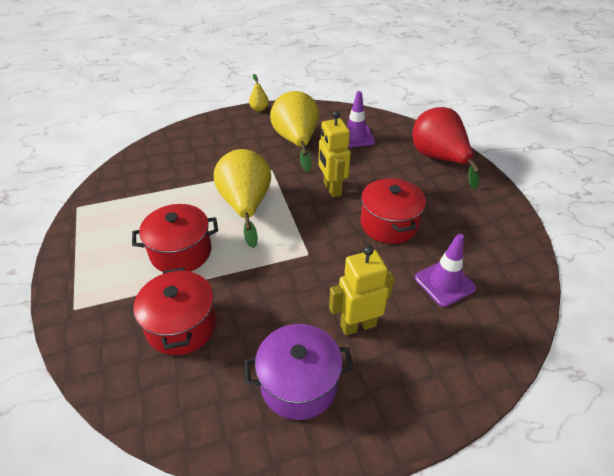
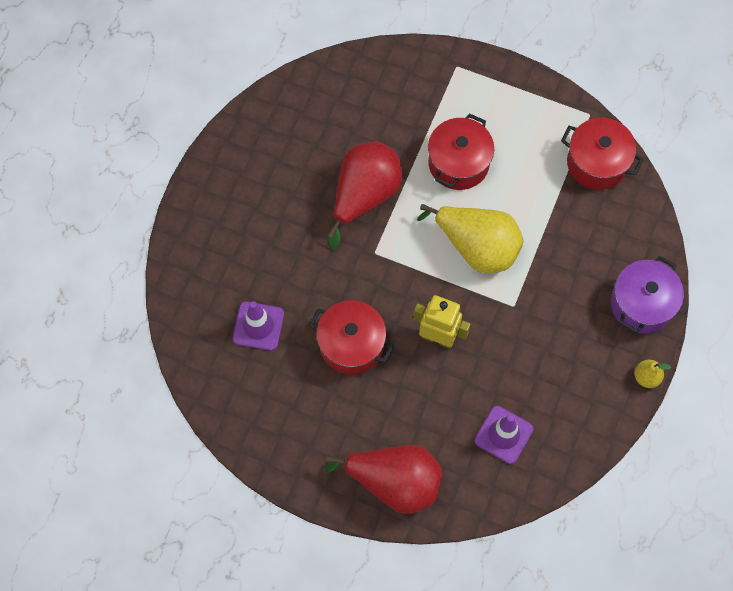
camera: 130 degrees right, 25 degrees up
red pot [133,268,217,355] -> red pot moved to [561,118,644,190]
purple pot [244,324,354,420] -> purple pot moved to [611,255,684,334]
yellow pear [270,91,319,172] -> none
yellow robot [329,246,394,336] -> none
none -> red pear [328,142,402,250]

